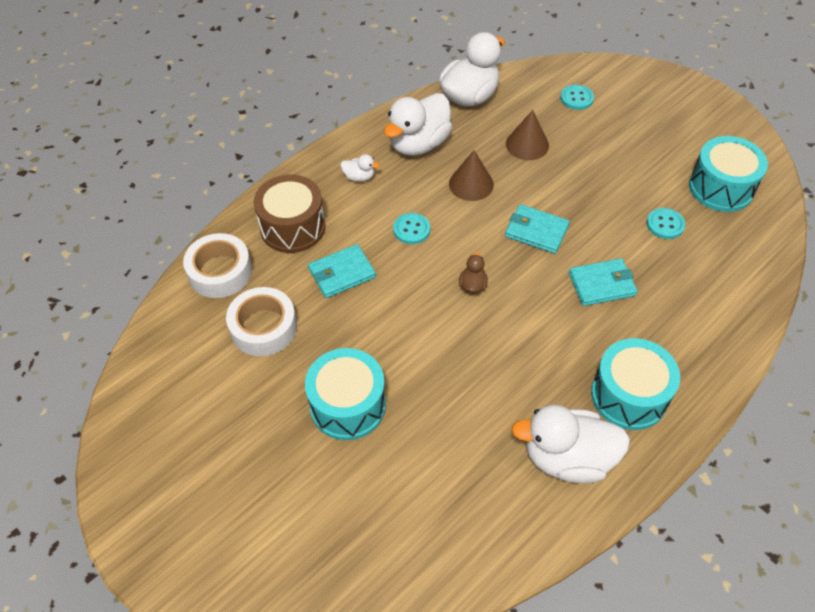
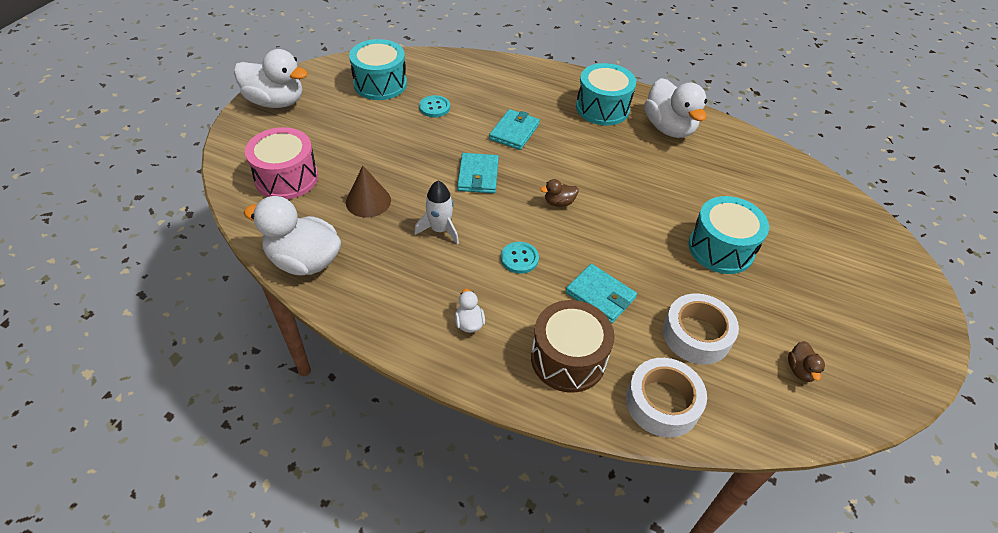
camera: 115 degrees left, 5 degrees down
white duck [384,93,452,156] -> white duck moved to [234,49,308,108]
brown cone [449,150,494,201] -> white rocket [414,181,459,245]
turquoise button [561,84,594,110] -> pink drum [245,127,318,200]
turquoise wallet [569,258,638,306] -> turquoise wallet turned 60 degrees clockwise [489,109,540,150]
none -> brown duck [788,341,825,382]

